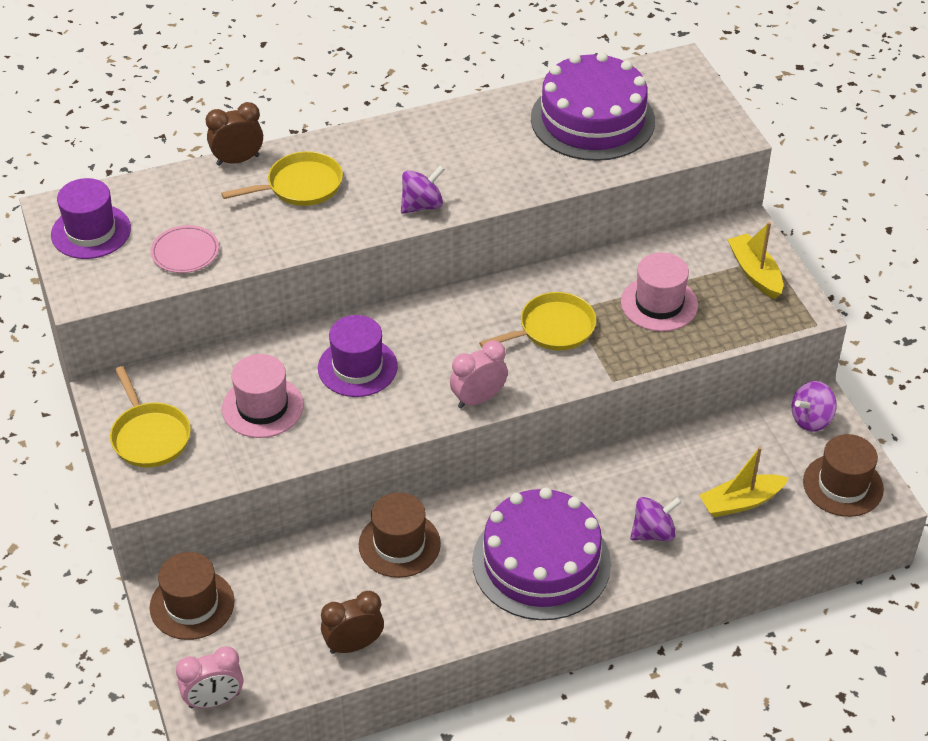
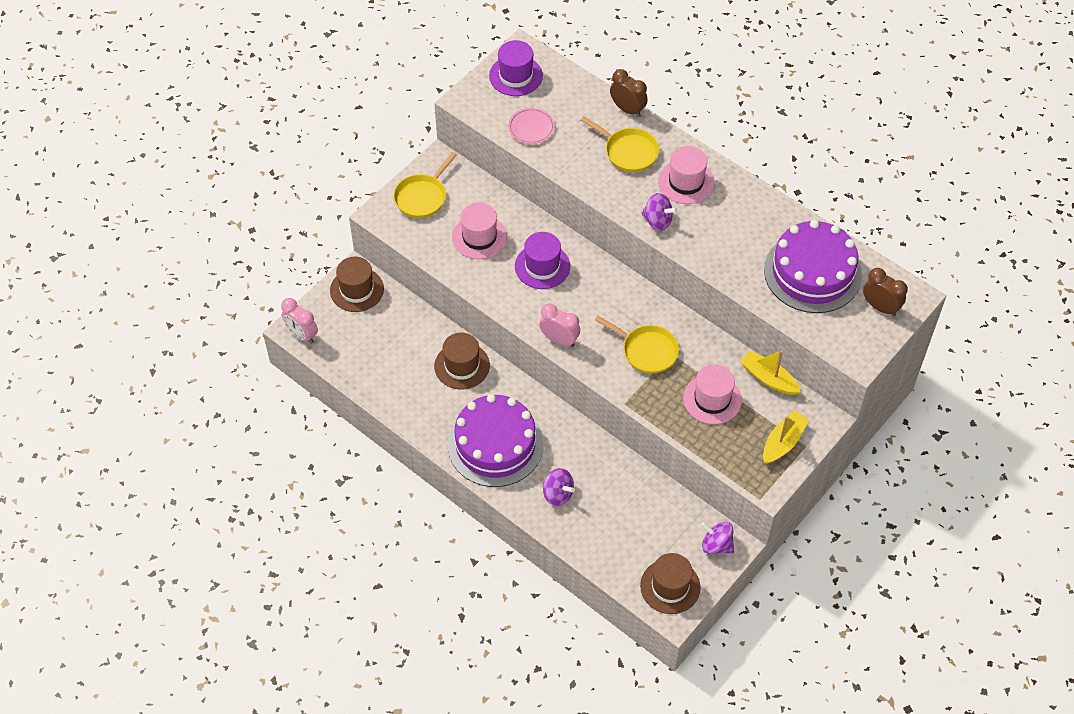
camera: 60 degrees right, 10 degrees up
brown clock [321,591,384,654] -> brown clock moved to [863,268,908,316]
yellow boat [699,447,789,517] -> yellow boat moved to [740,350,801,395]
none -> pink hat [658,146,714,204]

